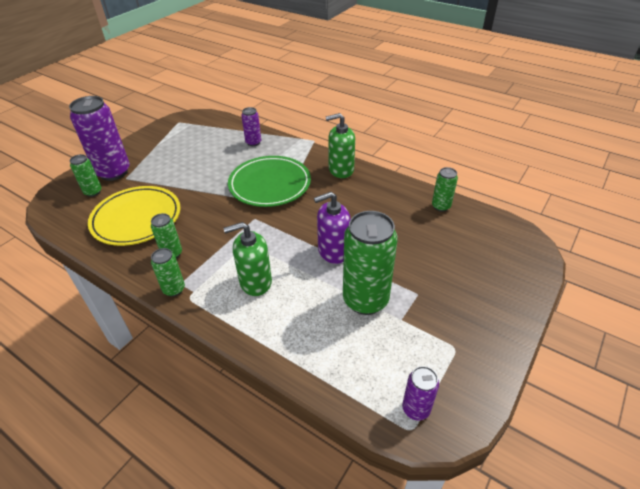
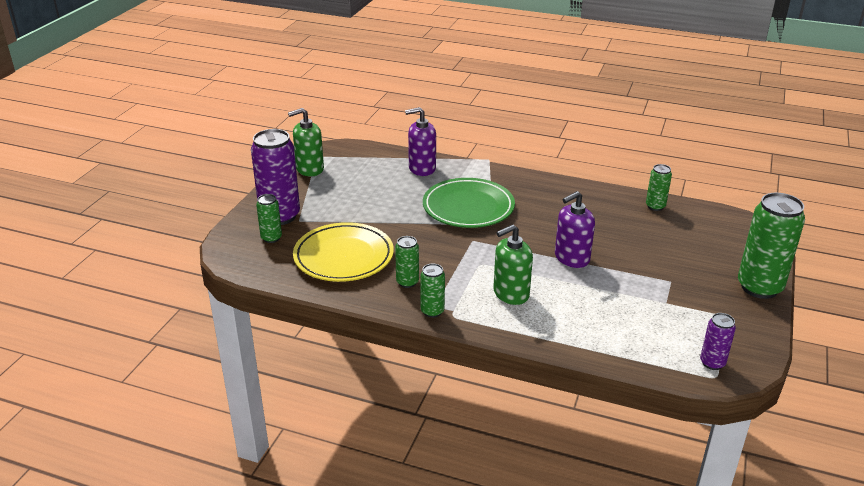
camera: 15 degrees left, 10 degrees down
purple can [241,107,261,146] -> purple soap dispenser [405,107,436,176]
green soap dispenser [326,113,355,178] -> green soap dispenser moved to [288,108,324,176]
green can [343,211,398,315] -> green can moved to [738,193,805,299]

